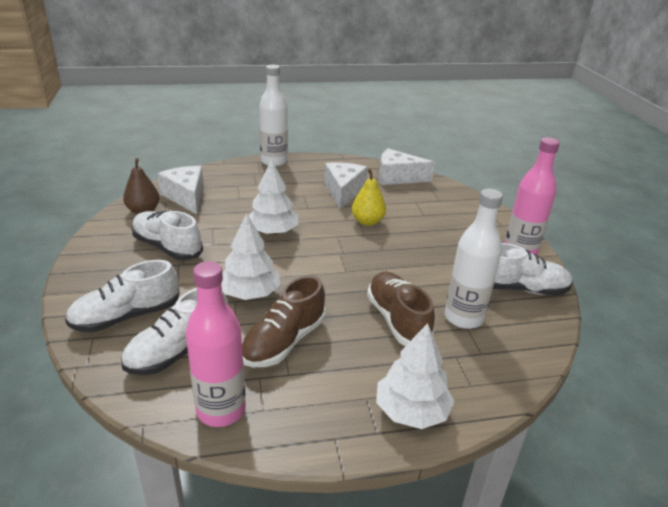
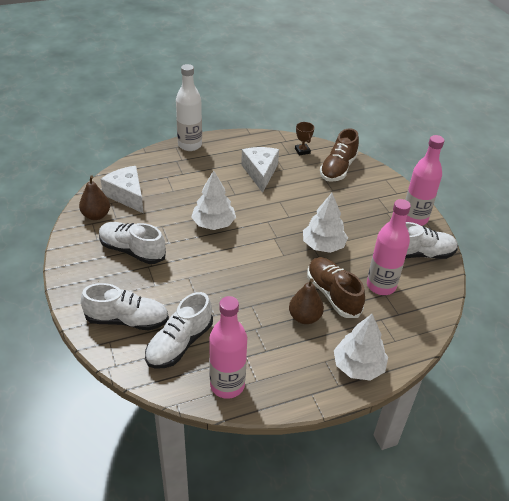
camera: 10 degrees left, 10 degrees up
white shoe [65,260,180,332] -> white shoe turned 135 degrees counterclockwise [81,283,169,330]
white tree [221,213,280,300] -> white tree moved to [303,193,348,253]
brown shoe [242,276,326,367] -> brown shoe moved to [320,128,359,182]
yellow pear [352,169,386,226] -> none
white cheese [379,149,435,185] -> brown trophy [295,122,314,155]
white bottle [445,189,503,329] -> pink bottle [367,199,411,295]
none -> brown pear [289,278,324,324]

